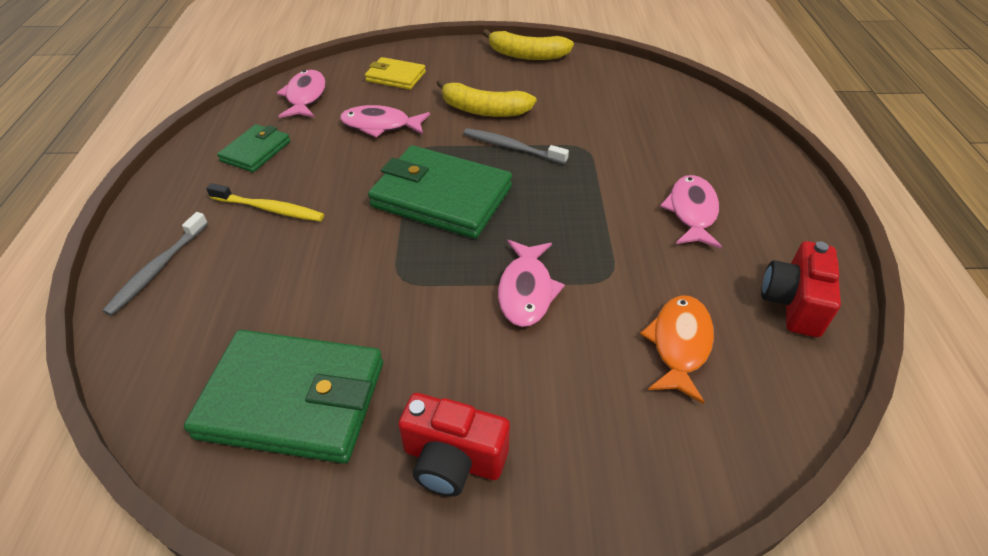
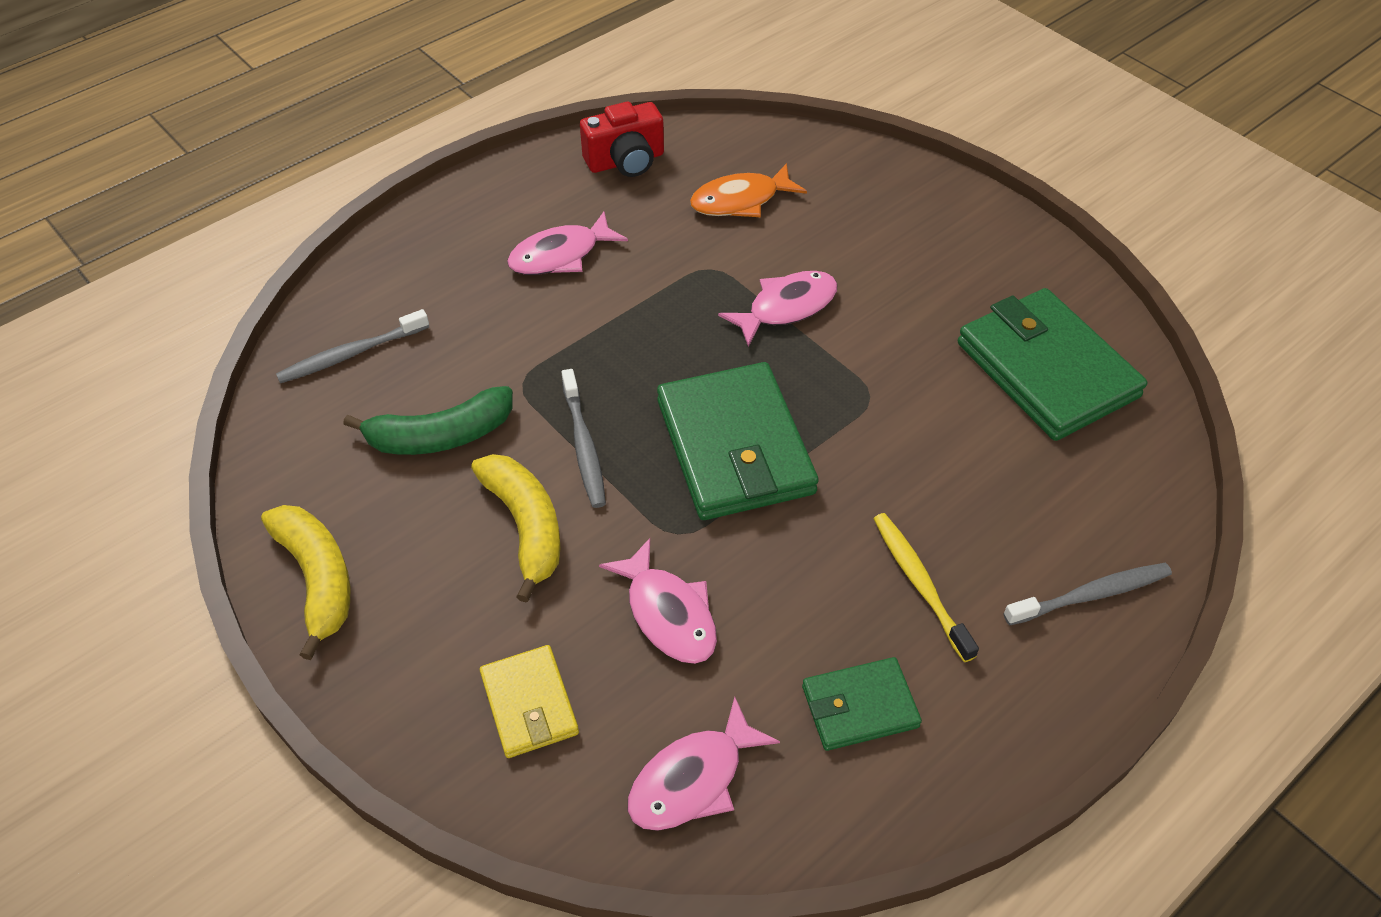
camera: 130 degrees left, 5 degrees up
red camera [398,393,510,496] -> none
none -> grey toothbrush [276,309,429,383]
none -> green banana [343,386,513,455]

